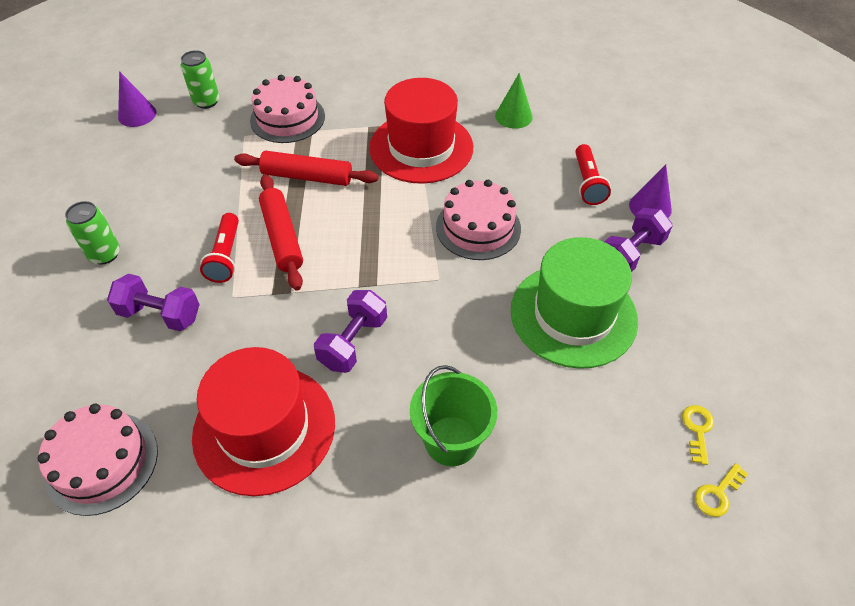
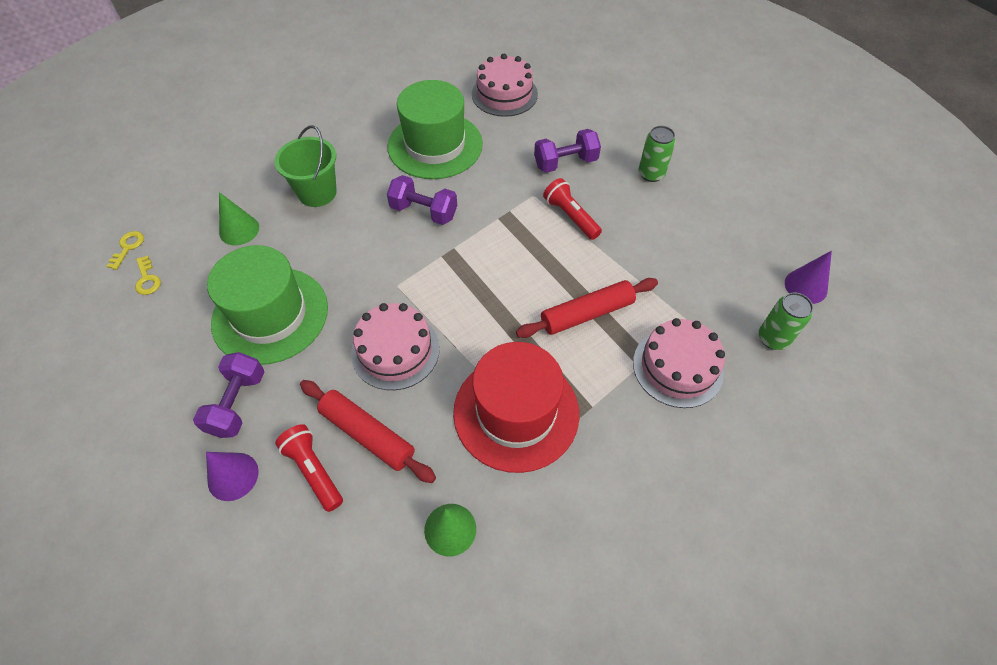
camera: 145 degrees right, 5 degrees up
red hat [192,347,335,496] -> green hat [387,80,483,179]
red rolling pin [259,174,303,291] -> red rolling pin moved to [300,380,436,483]
purple dumbbell [314,290,387,373] -> purple dumbbell turned 60 degrees counterclockwise [387,175,457,225]
none -> green cone [219,192,259,246]

